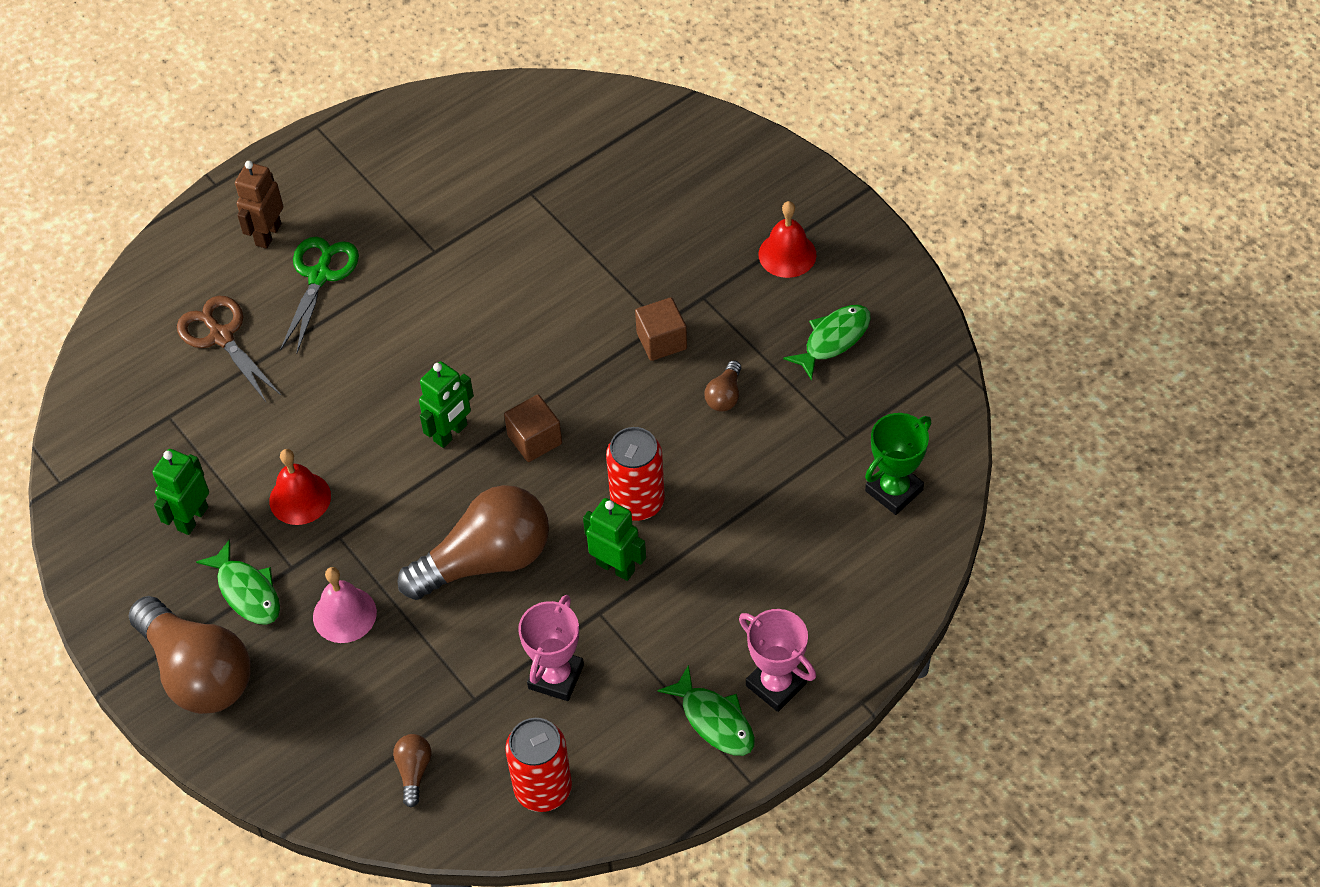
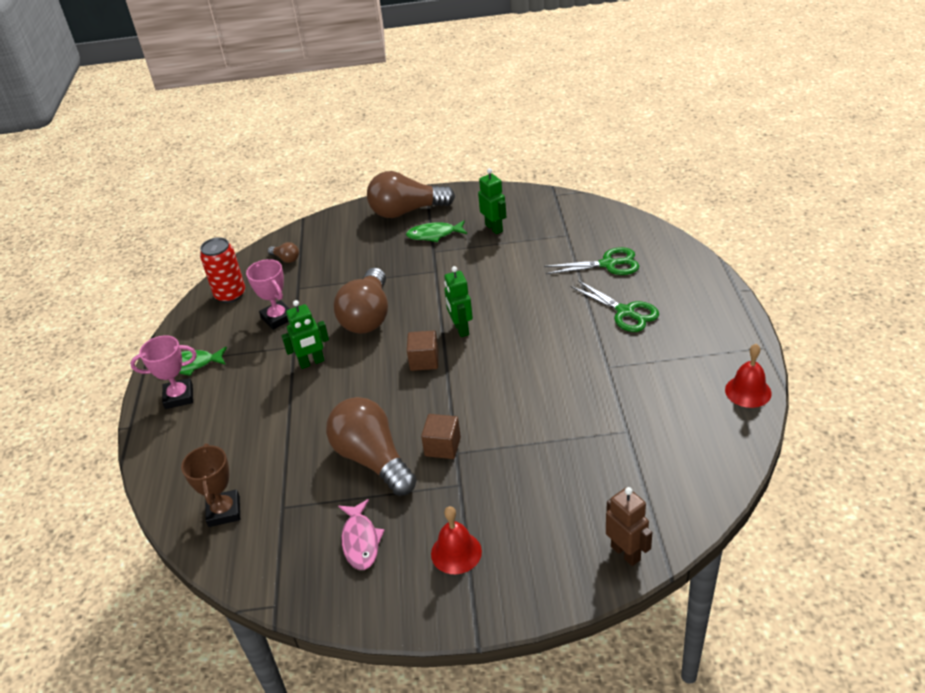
camera: 125 degrees right, 15 degrees down
brown scissors [177,296,281,403] -> green scissors [544,247,639,275]
brown robot [235,161,283,249] -> brown robot moved to [606,487,652,566]
red bell [269,449,331,525] -> red bell moved to [725,344,772,408]
pink bell [313,567,377,643] -> none
red can [606,427,665,521] -> none
brown light bulb [704,360,741,412] -> brown light bulb [326,397,417,496], size x2.37
green fish [783,305,871,380] -> pink fish [338,499,385,570]
green trophy [865,413,931,515] -> brown trophy [181,444,240,527]

